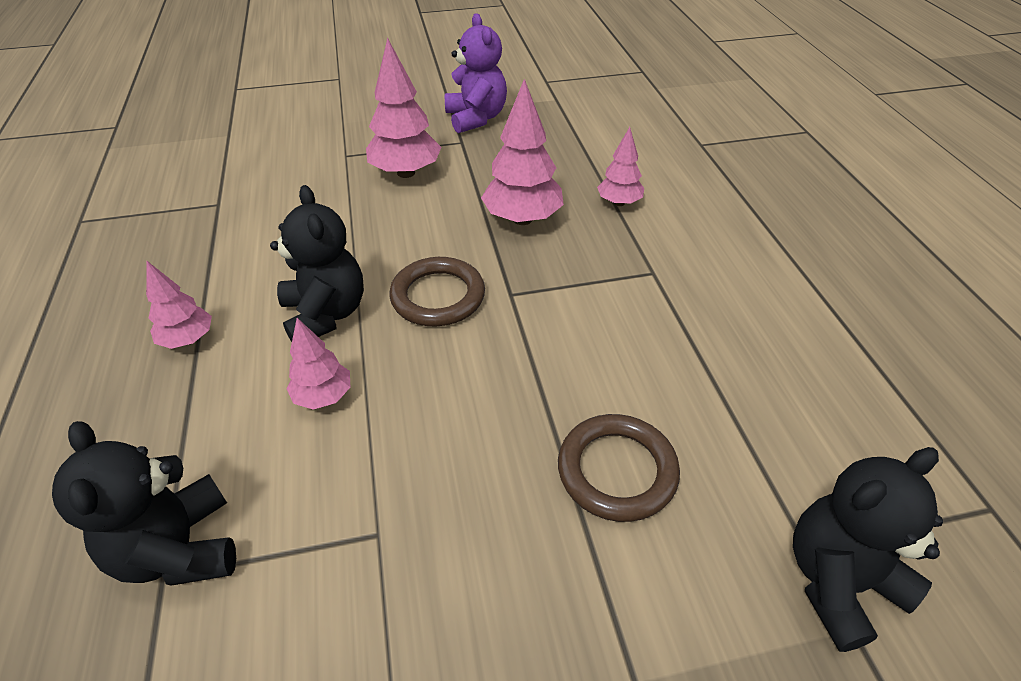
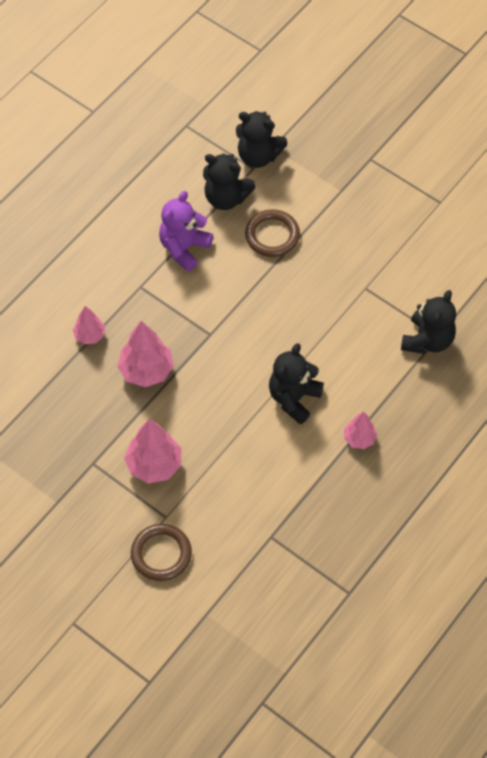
camera: 130 degrees left, 15 degrees up
pink tree [286,318,350,410] -> none
brown ring [390,257,485,326] -> brown ring moved to [131,524,192,581]
purple teddy bear [445,13,507,133] -> purple teddy bear moved to [159,191,213,271]
none -> black teddy bear [203,153,256,210]

